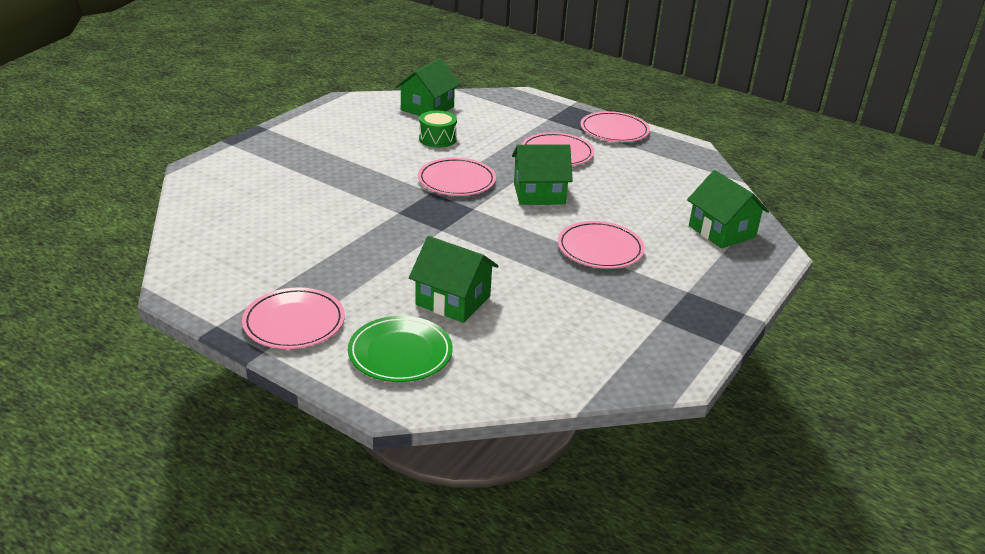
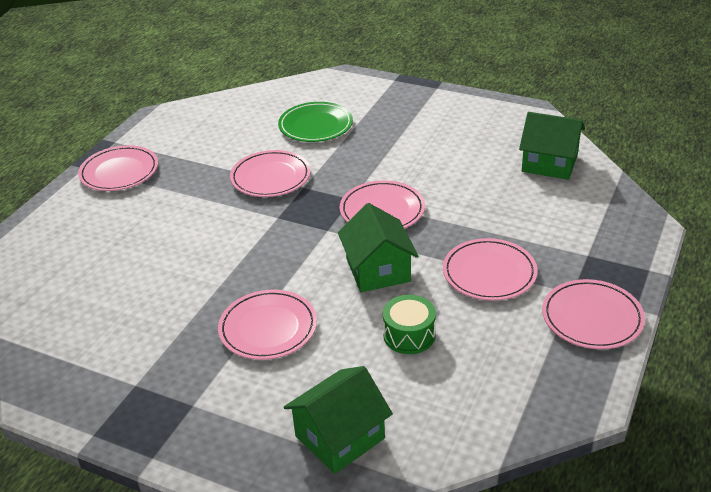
camera: 85 degrees right, 5 degrees up
green plate [348,316,453,382] -> green plate moved to [278,102,353,142]
green house [409,236,499,323] -> none
green drum [419,111,457,148] -> green drum moved to [383,295,436,354]
none -> pink plate [230,150,311,197]

